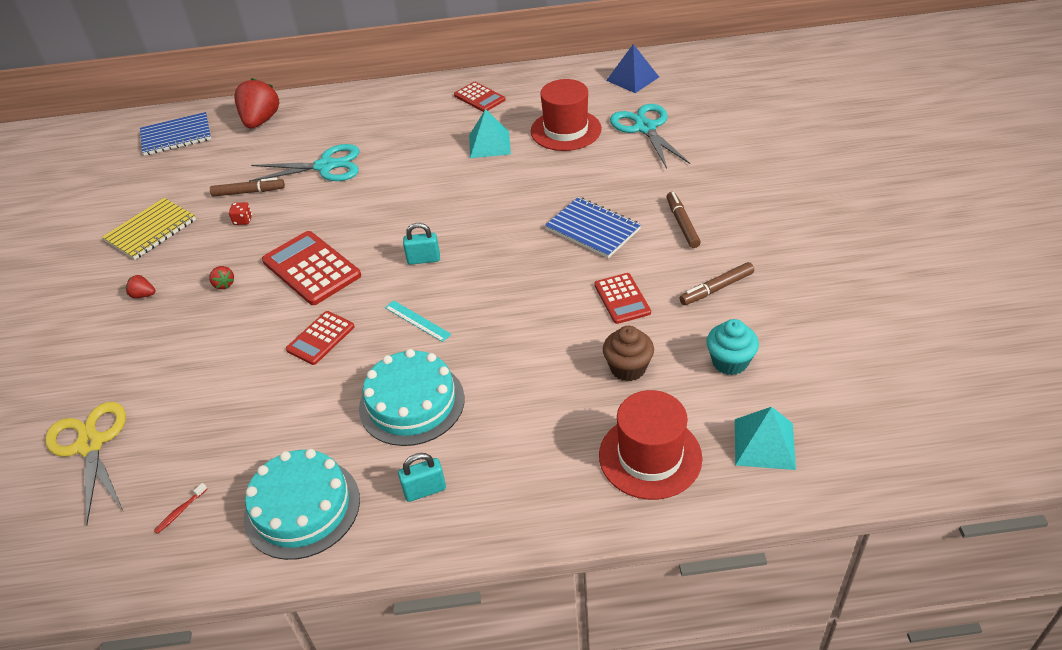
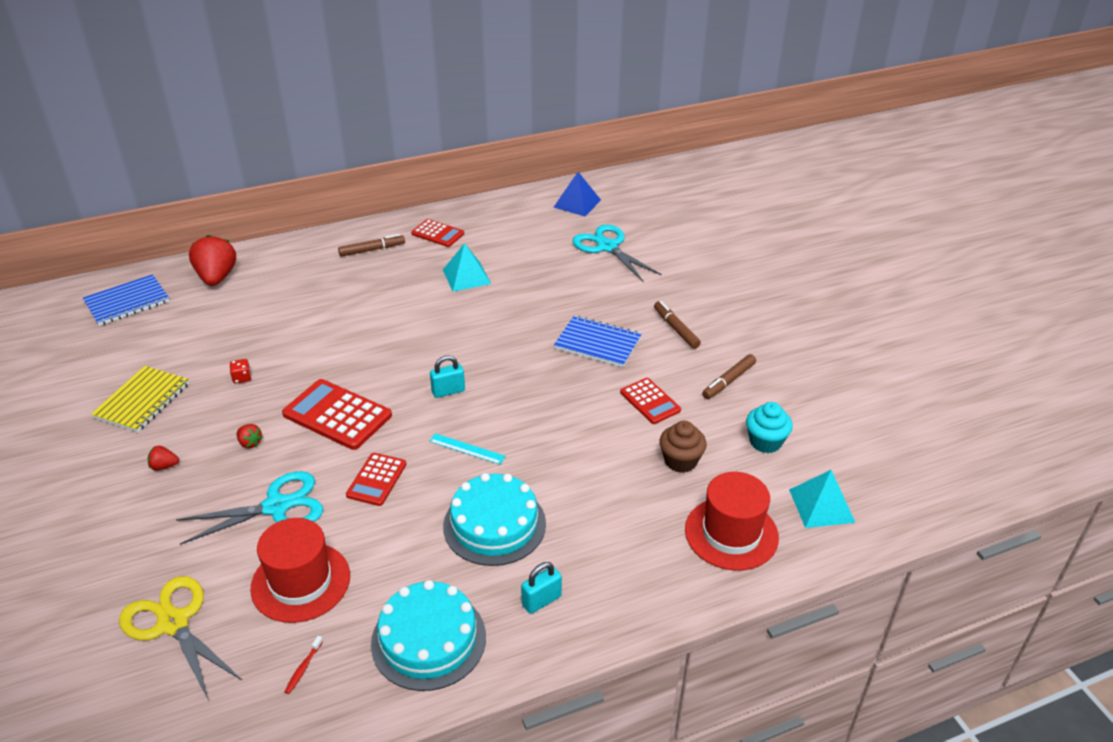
camera: 20 degrees left, 5 degrees down
brown marker [210,178,285,197] -> brown marker moved to [338,234,405,257]
turquoise scissors [249,144,359,182] -> turquoise scissors moved to [176,471,324,545]
red hat [531,79,602,151] -> red hat moved to [250,518,350,623]

